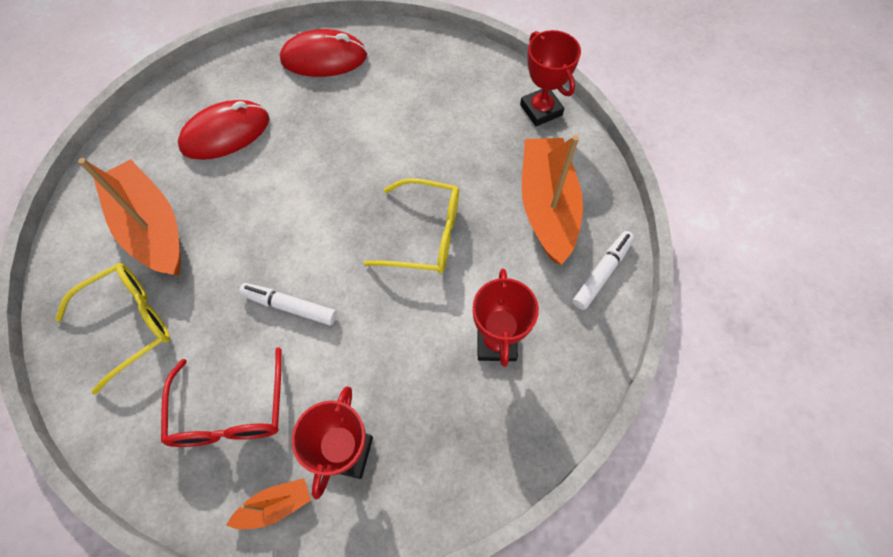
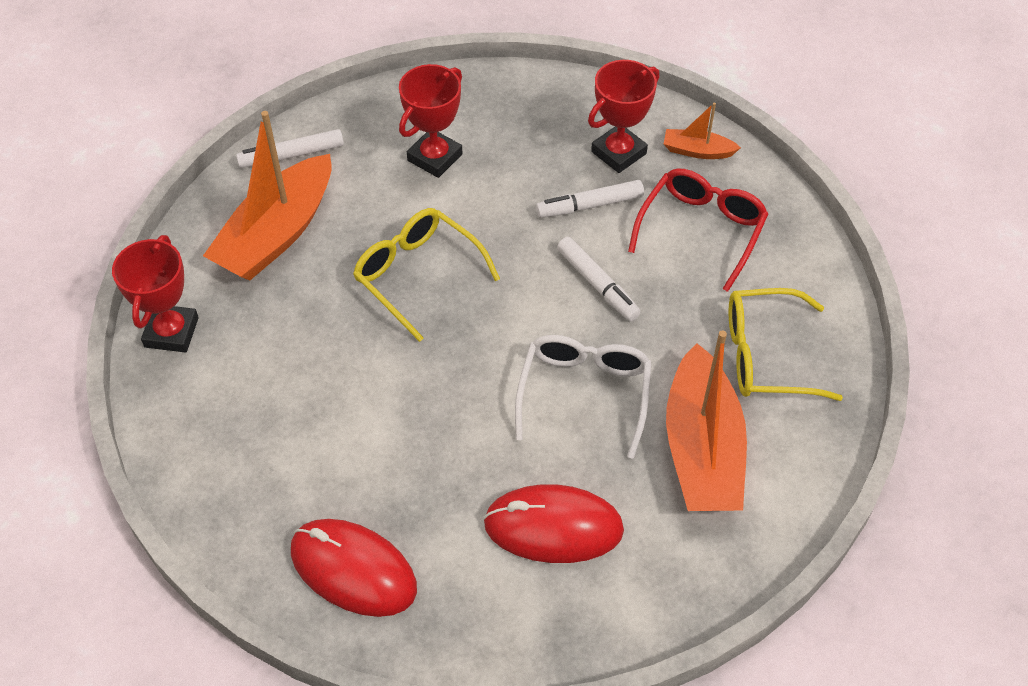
camera: 145 degrees left, 10 degrees down
none -> white glasses [515,335,651,459]
none -> white marker [536,180,644,218]

